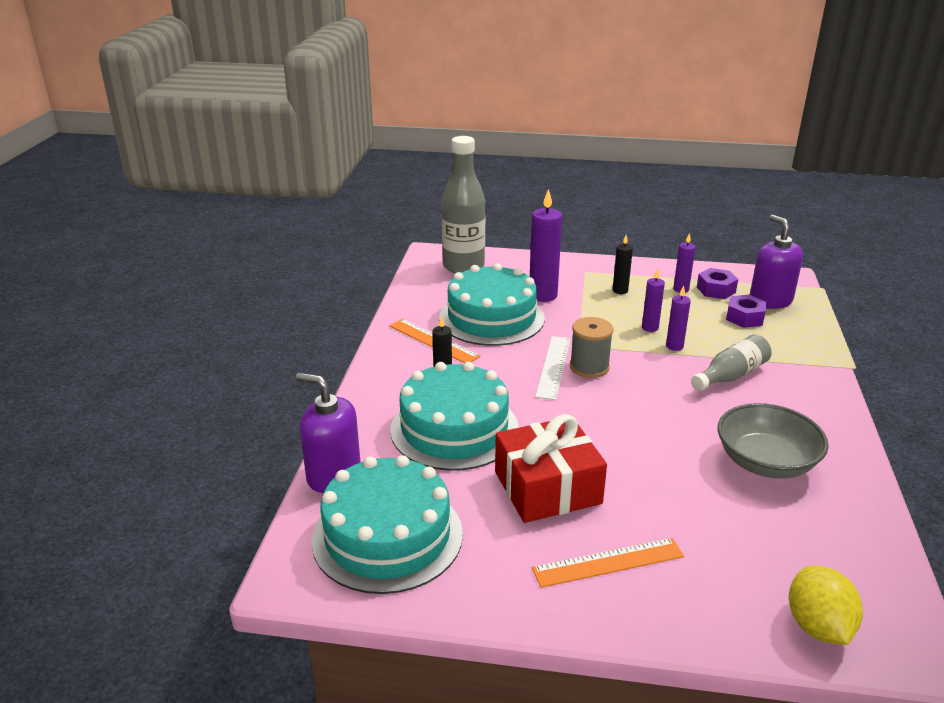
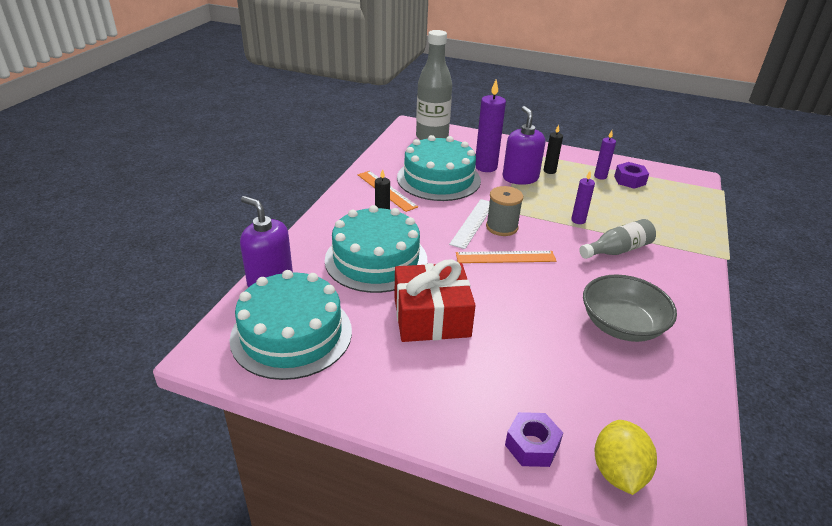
camera: 10 degrees right, 5 degrees up
orange ruler [532,538,684,588] -> orange ruler moved to [456,251,556,263]
purple candle [642,269,665,332] -> none
purple nut [726,295,767,328] -> purple nut moved to [505,412,563,467]
purple soap dispenser [750,215,803,309] -> purple soap dispenser moved to [503,106,545,185]

